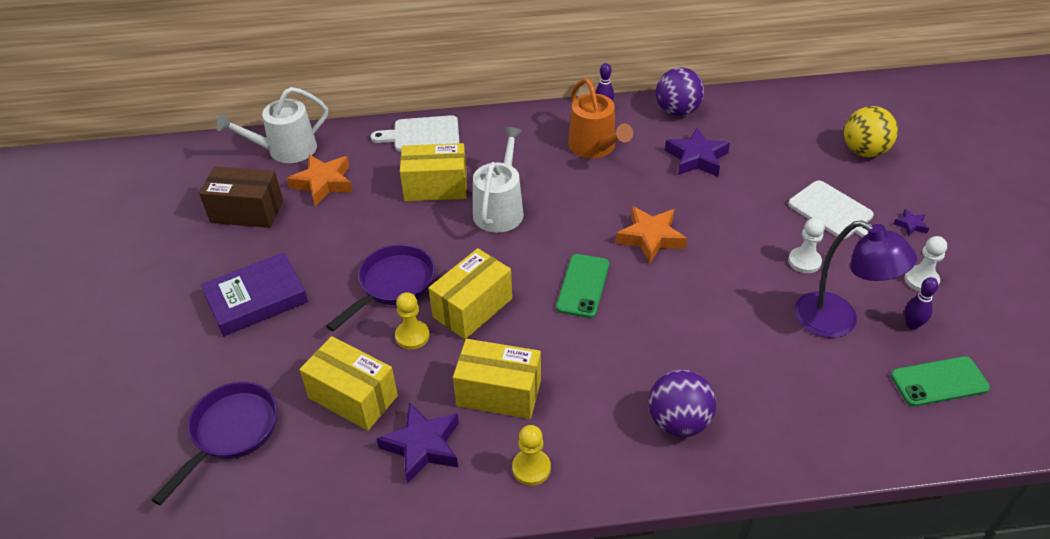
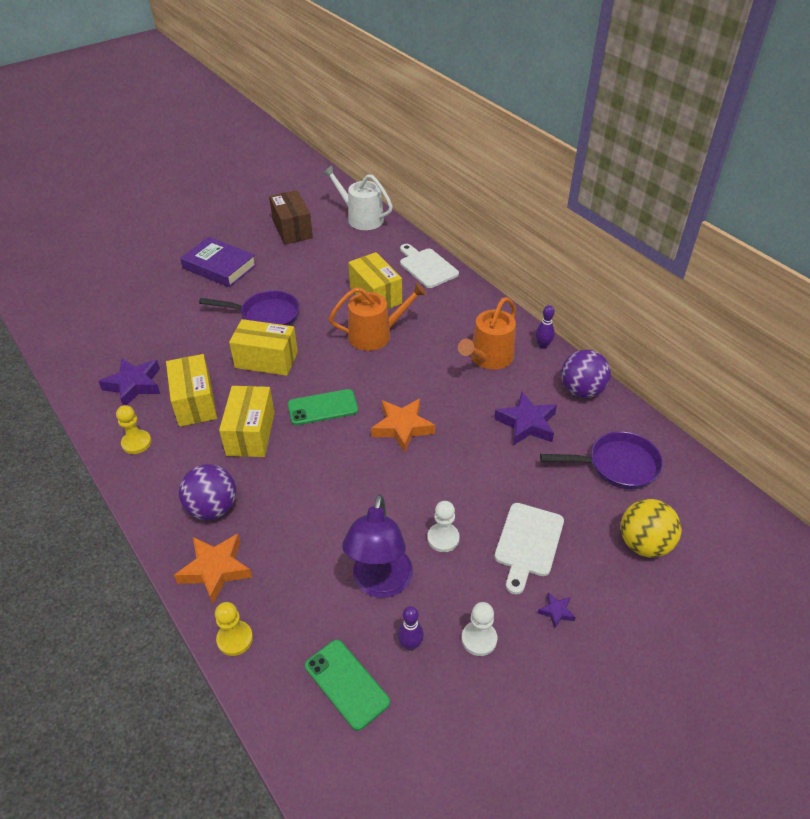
camera: 60 degrees right, 0 degrees up
purple pan [151,382,278,505] -> purple pan moved to [540,431,663,490]
orange star [287,155,353,206] -> orange star moved to [174,534,252,604]
yellow box [299,336,398,431] -> yellow box moved to [219,386,275,457]
yellow pawn [395,292,430,350] -> yellow pawn moved to [215,602,253,656]
white watering can [473,127,524,233] -> orange watering can [329,282,427,351]

